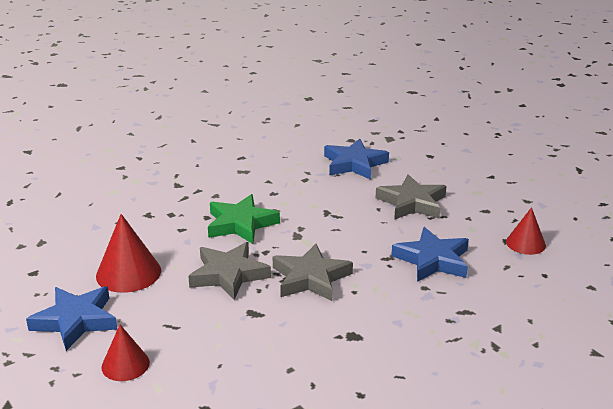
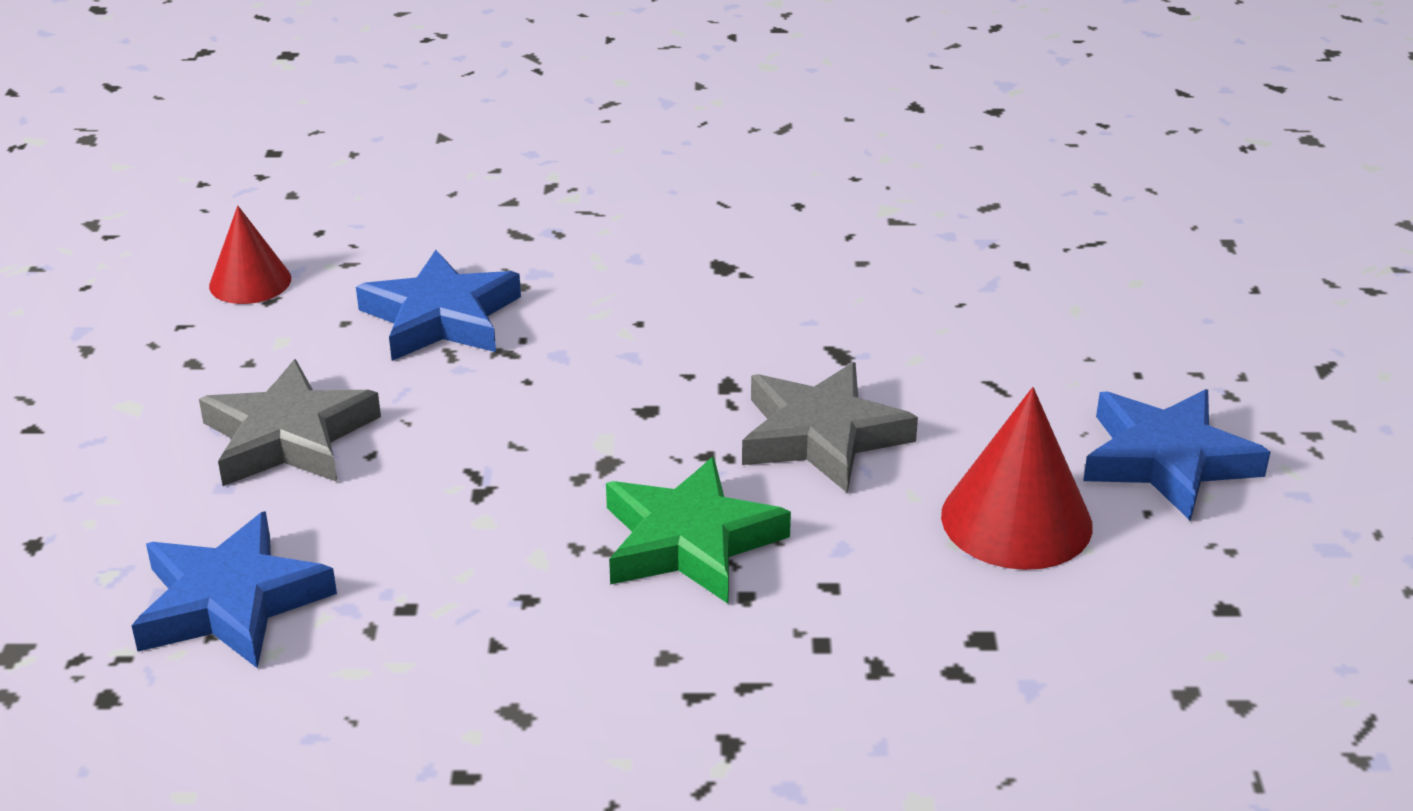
camera: 145 degrees left, 5 degrees up
red cone [101,325,150,381] -> none
grey star [273,244,353,301] -> none

